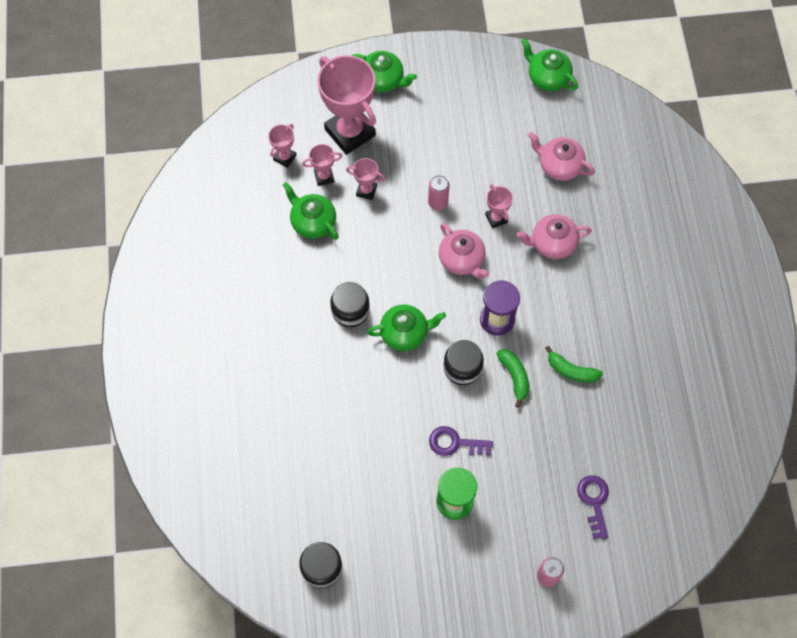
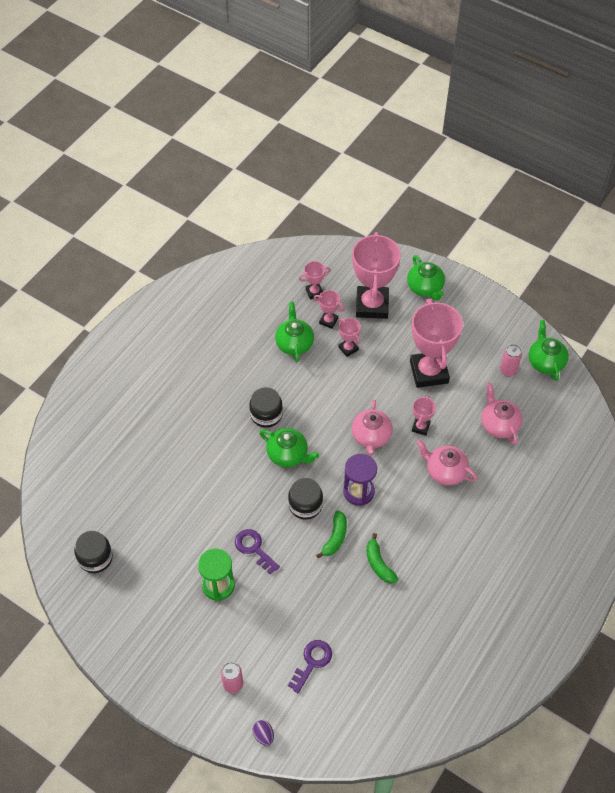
camera: 40 degrees right, 10 degrees down
pink can [428,175,450,210] -> pink can moved to [500,344,522,377]
none -> purple egg [253,720,274,746]
none -> pink trophy [410,299,463,388]

